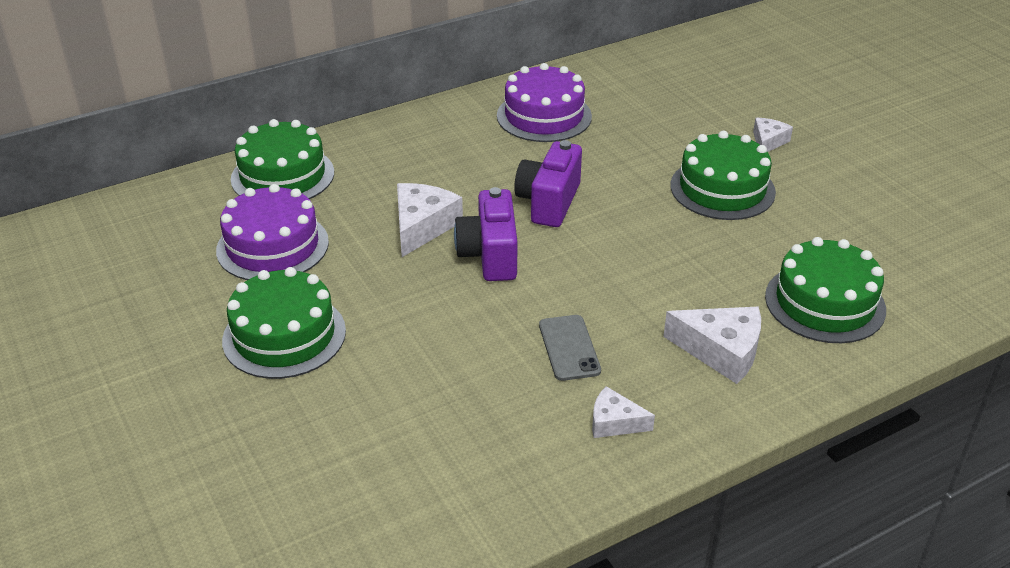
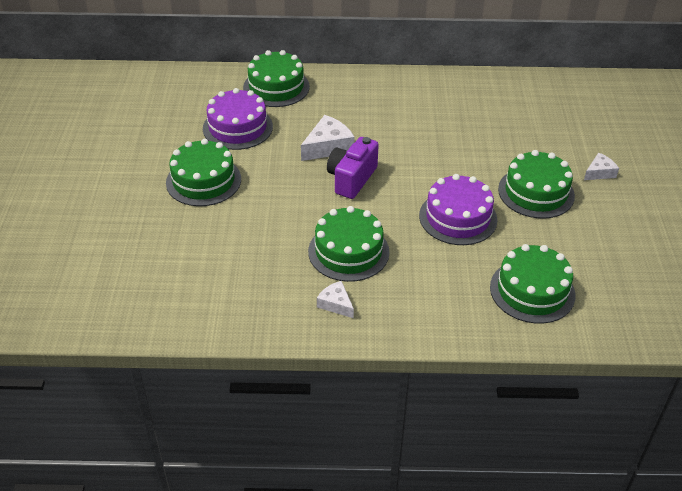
camera: 30 degrees right, 5 degrees up
purple cake [497,63,592,142] -> purple cake moved to [419,174,498,245]
purple camera [514,140,582,227] -> none
grey phone [539,315,601,381] -> green cake [308,206,390,282]
white cheese [663,307,761,384] -> none

